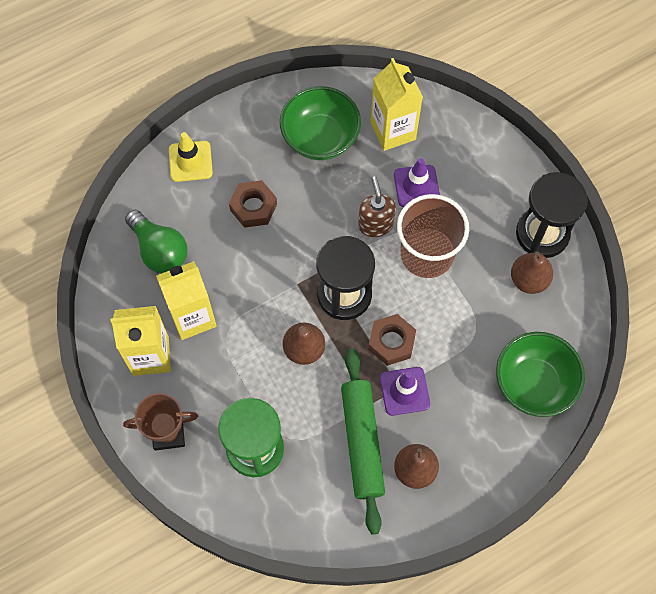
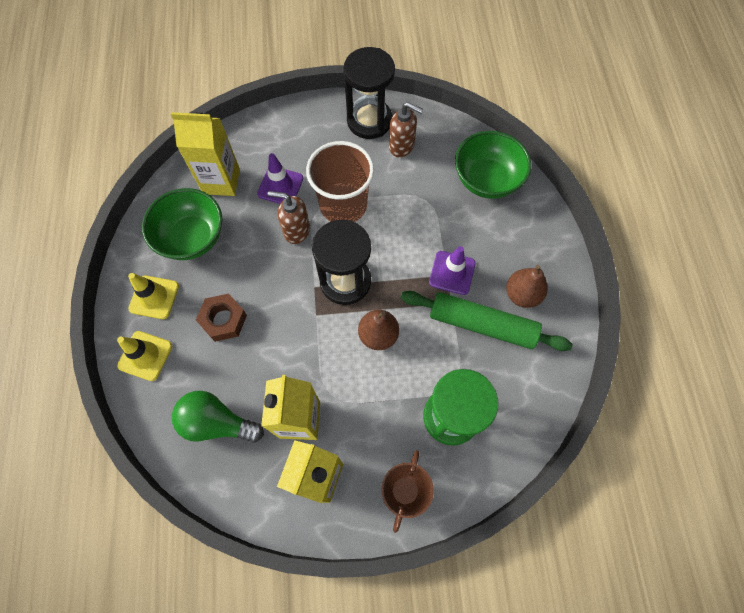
camera: 65 degrees left, 0 degrees up
green light bulb [125,210,187,273] -> green light bulb turned 150 degrees counterclockwise [172,391,264,443]
brown nut [368,314,416,366] -> none
brown pear [511,252,553,294] -> brown soap dispenser [389,102,423,157]
none -> yellow traffic cone [128,273,179,319]

